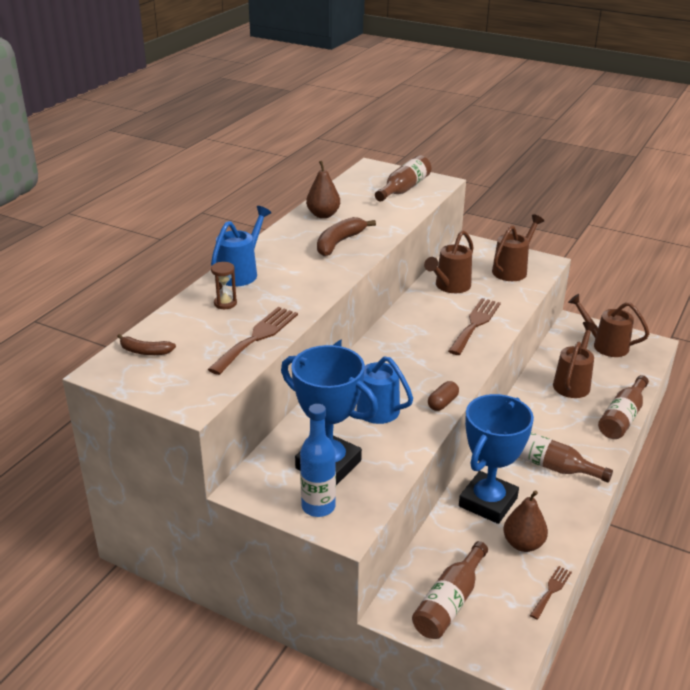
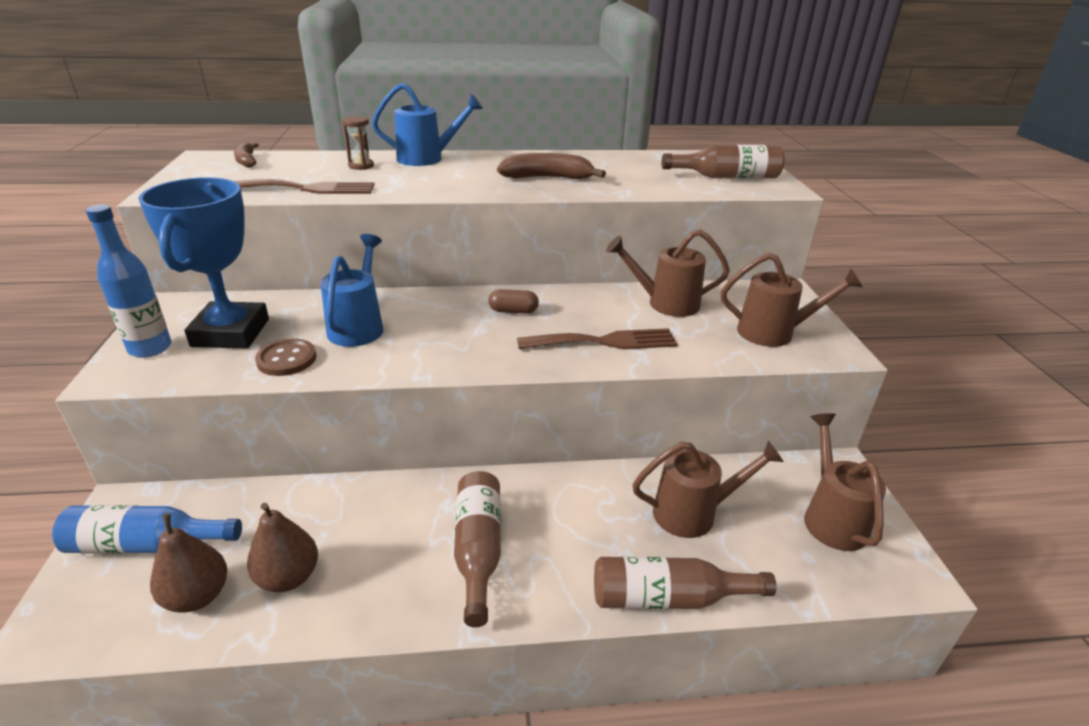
camera: 55 degrees right, 0 degrees up
brown pear [306,161,340,218] -> brown pear moved to [150,513,227,613]
brown bottle [412,541,488,639] -> blue bottle [52,505,242,553]
brown capsule [428,381,459,411] -> brown capsule moved to [488,289,539,314]
blue trophy [459,394,534,524] -> none
brown fork [530,566,572,620] -> none
none -> brown button [255,339,317,376]

